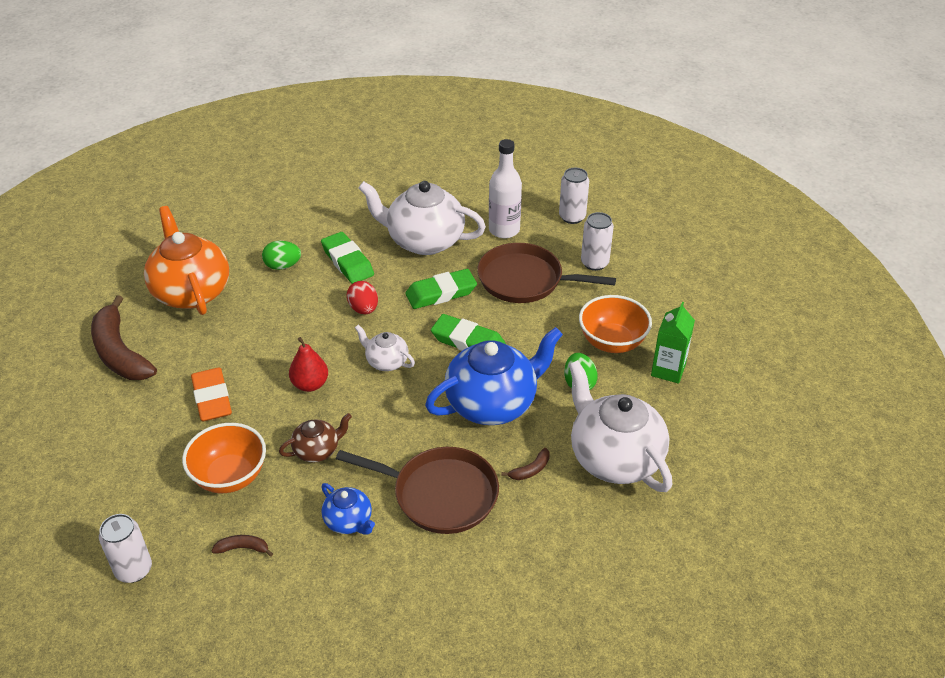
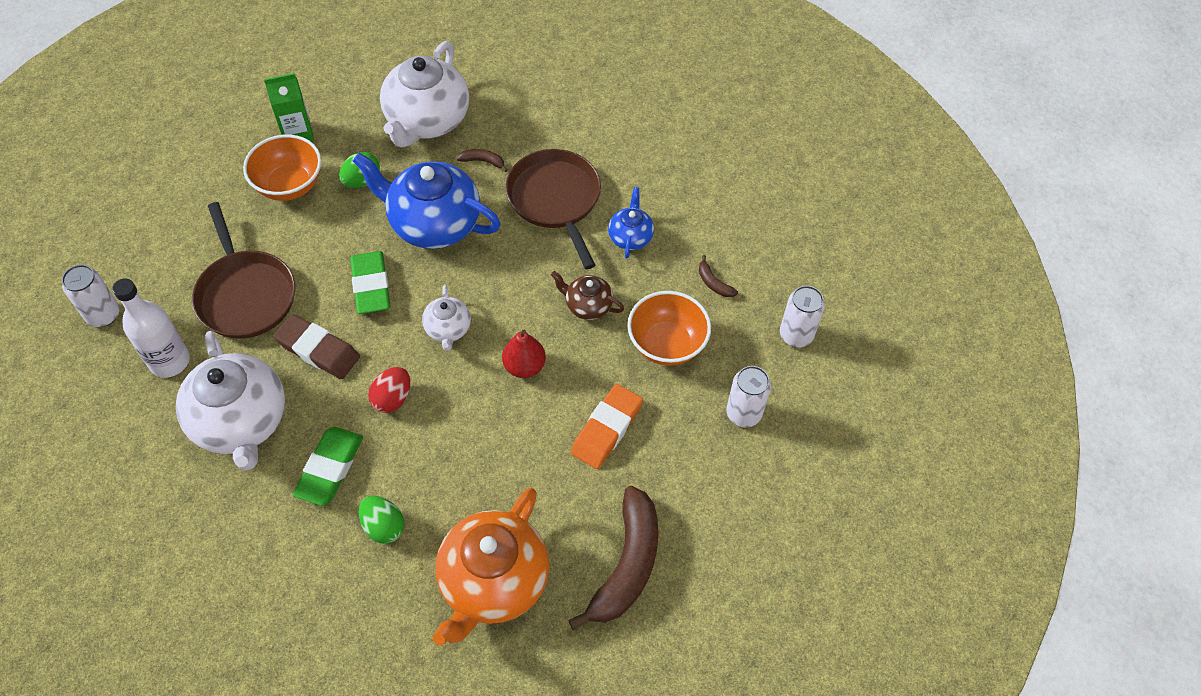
camera: 130 degrees left, 15 degrees up
green eraser [405,269,477,309] -> brown eraser [273,314,360,379]
white can [581,212,614,271] -> white can moved to [726,366,771,427]

